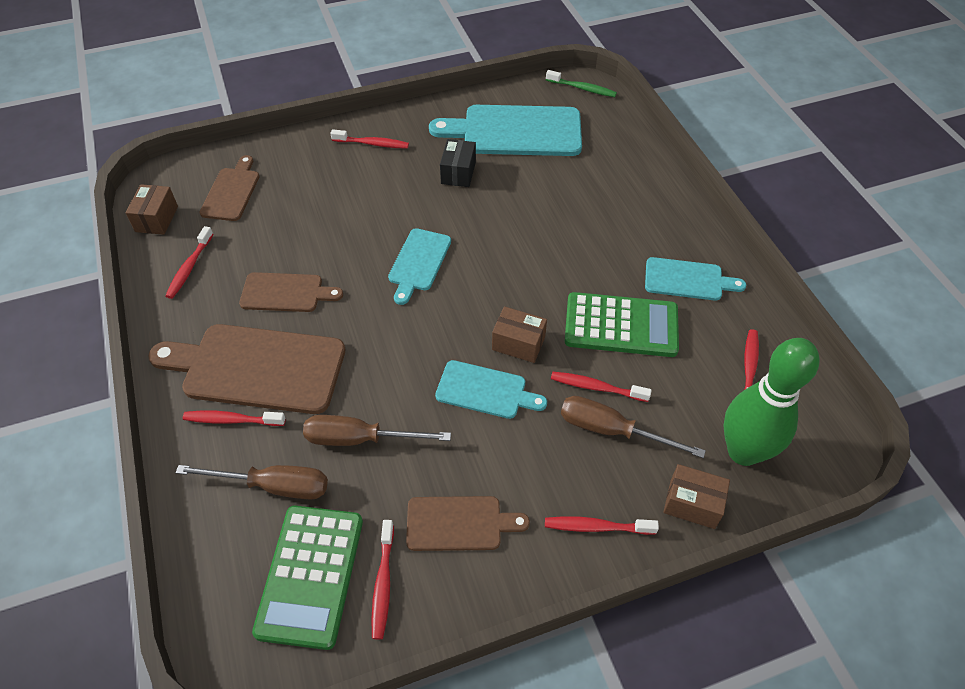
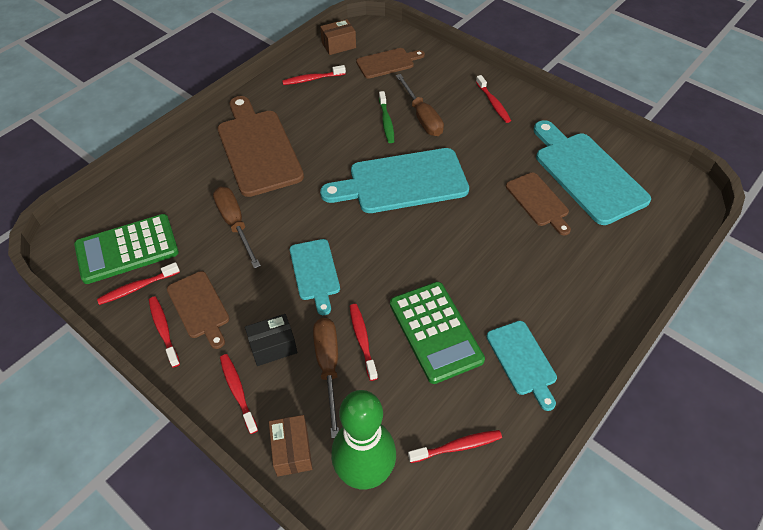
camera: 60 degrees right, 0 degrees up
brown screwdriver [176,465,328,499] -> brown screwdriver moved to [396,74,444,136]
red toothbrush [183,411,286,426] -> red toothbrush moved to [149,297,180,367]
brown cutting board [239,272,343,312] -> brown cutting board moved to [506,172,571,235]
turquoise cutting board [388,228,451,305] -> turquoise cutting board [320,148,469,213], size x1.80
black box [440,139,476,187] -> black box moved to [245,314,297,366]
brown box [492,306,547,363] -> none
green toothbrush [546,70,617,97] -> green toothbrush moved to [379,91,394,143]

